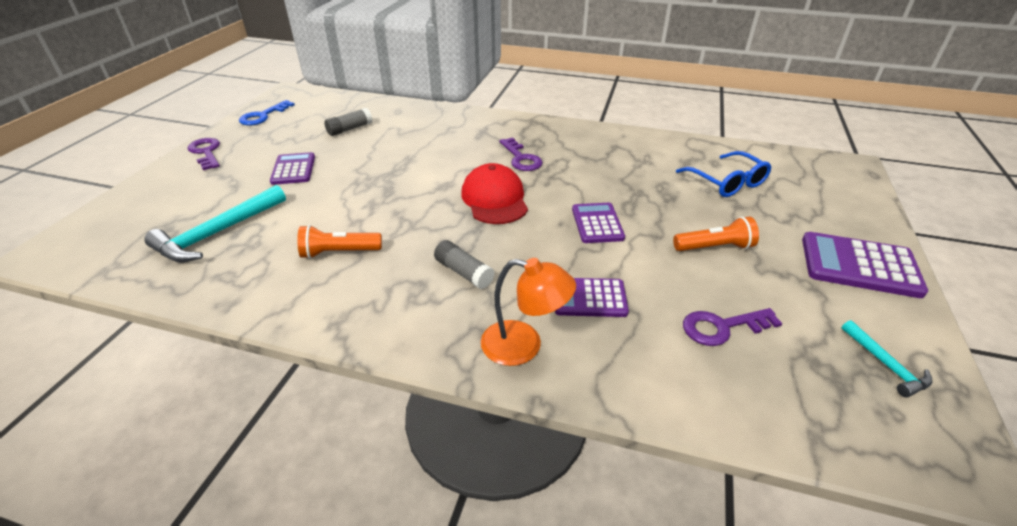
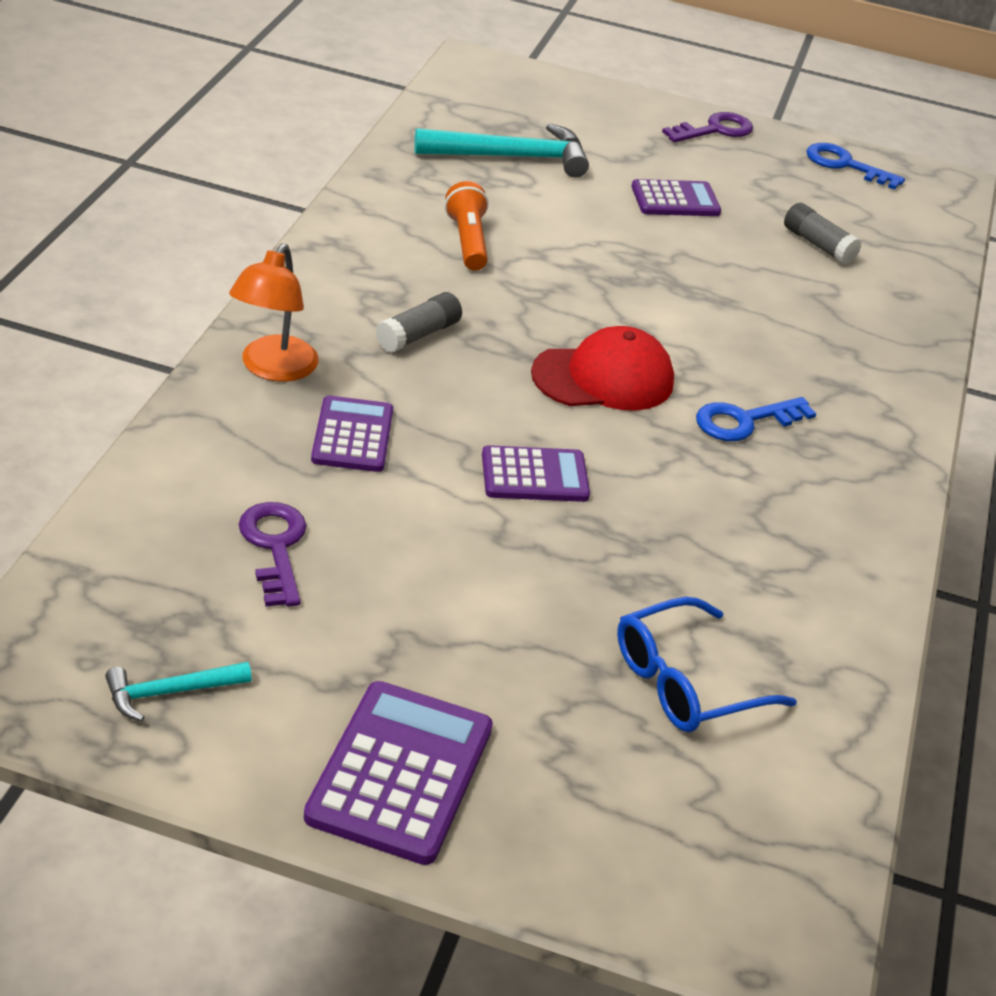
camera: 85 degrees right, 0 degrees up
turquoise hammer [144,185,286,262] -> turquoise hammer turned 135 degrees clockwise [414,123,589,177]
purple key [500,137,543,171] -> blue key [696,397,816,441]
orange flashlight [673,216,759,251] -> none

